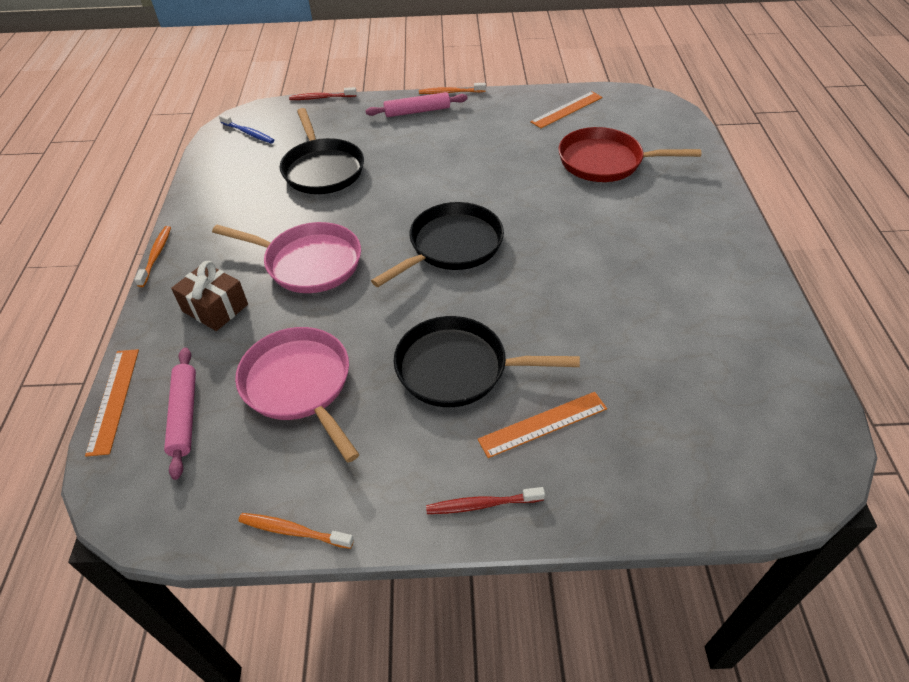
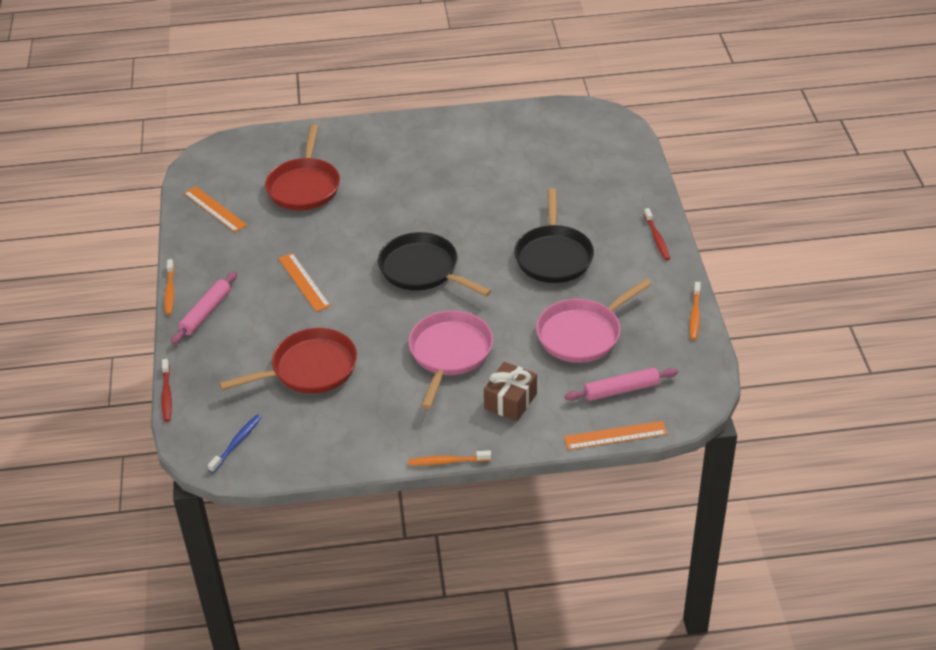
camera: 95 degrees left, 5 degrees down
black pan [280,108,364,194] -> red pan [219,328,357,394]
pink rolling pin [365,92,468,117] -> pink rolling pin turned 45 degrees clockwise [171,271,237,344]
orange ruler [478,392,607,458] -> orange ruler moved to [278,253,331,312]

